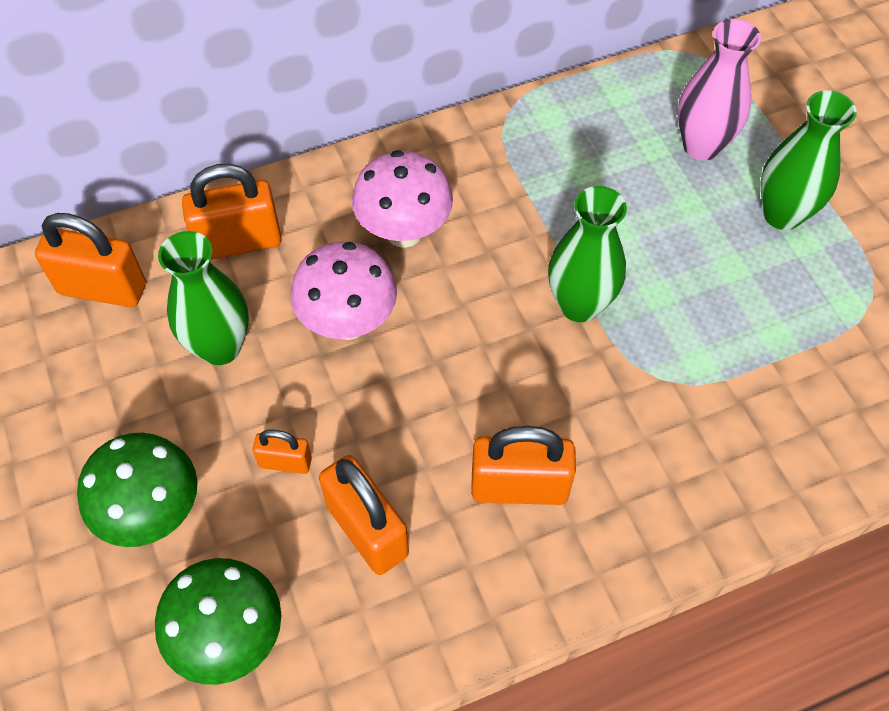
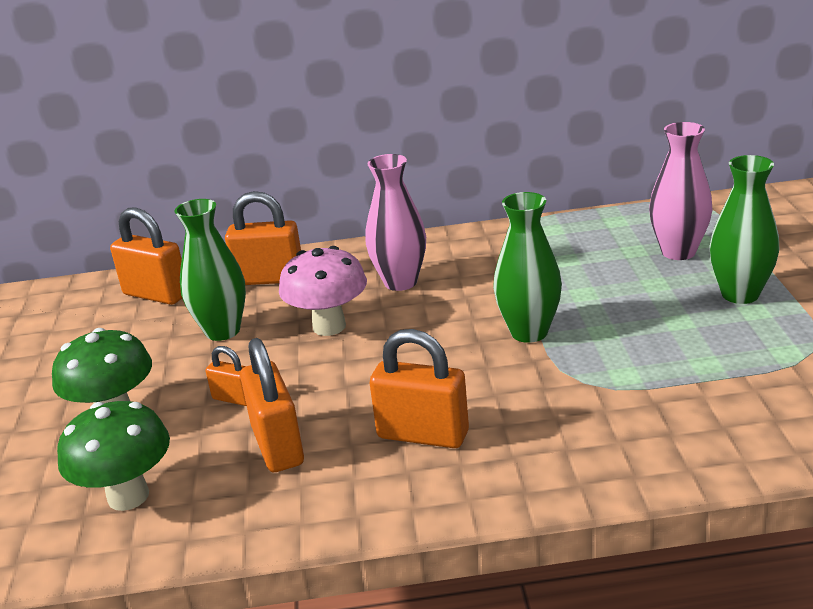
camera: 20 degrees right, 30 degrees down
pink mushroom [352,150,453,248] -> pink vase [365,154,426,291]

